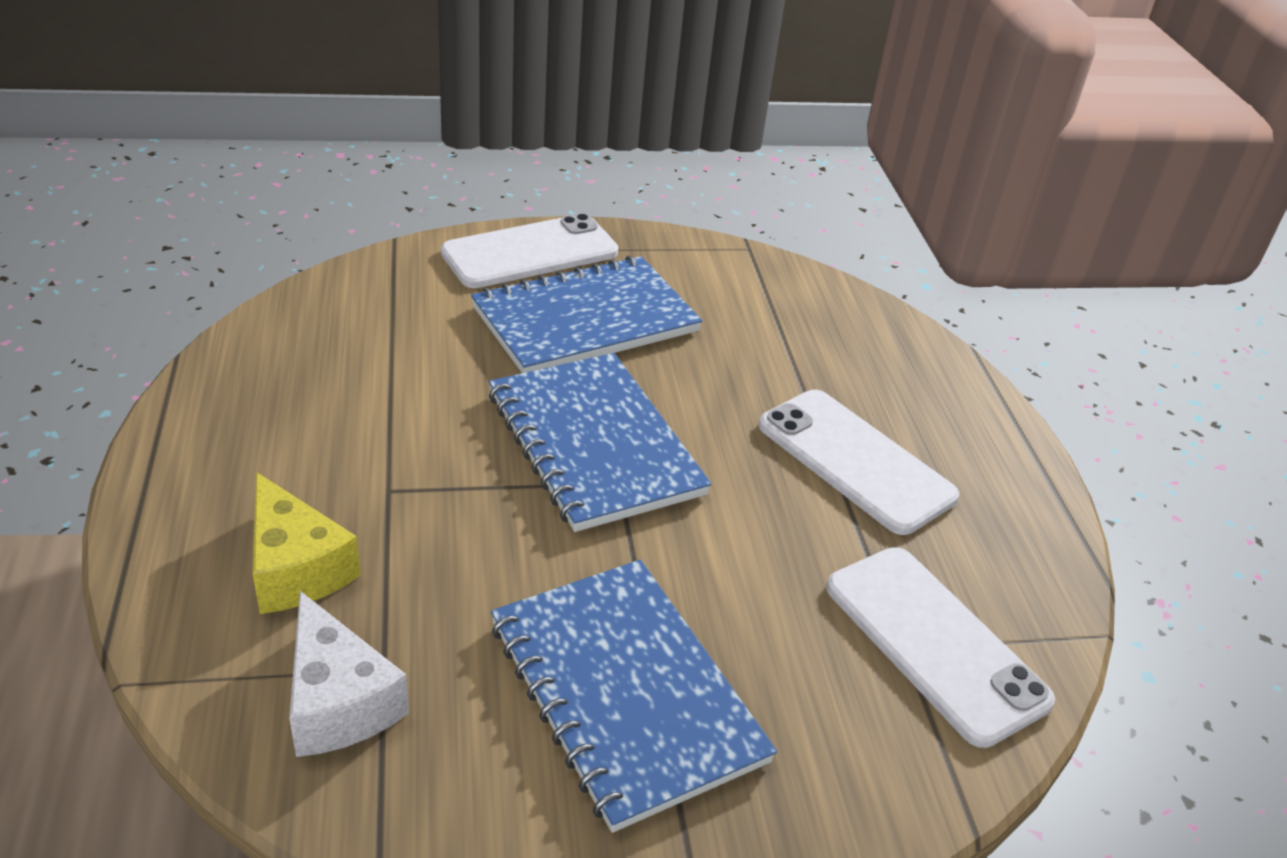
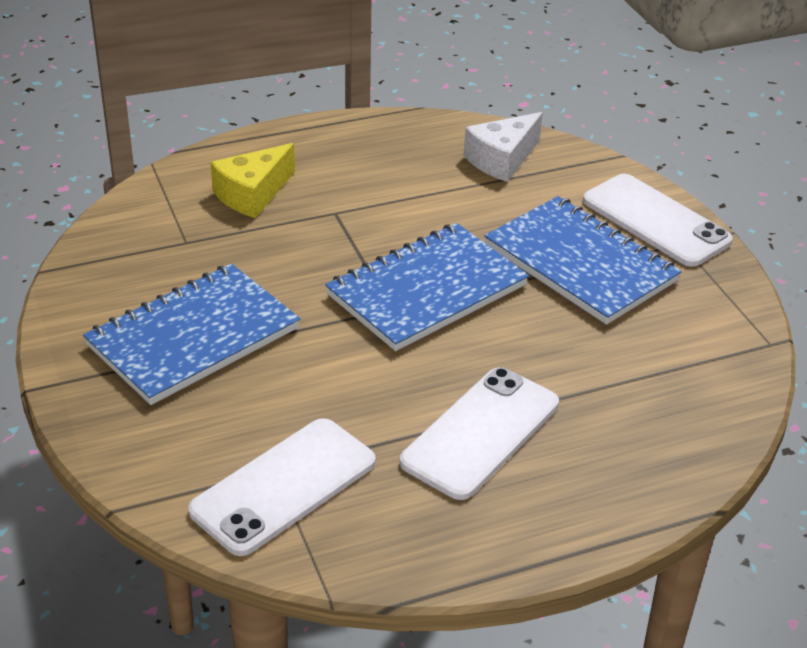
camera: 80 degrees right, 0 degrees up
white cheese [289,591,409,757] -> white cheese moved to [464,112,543,182]

